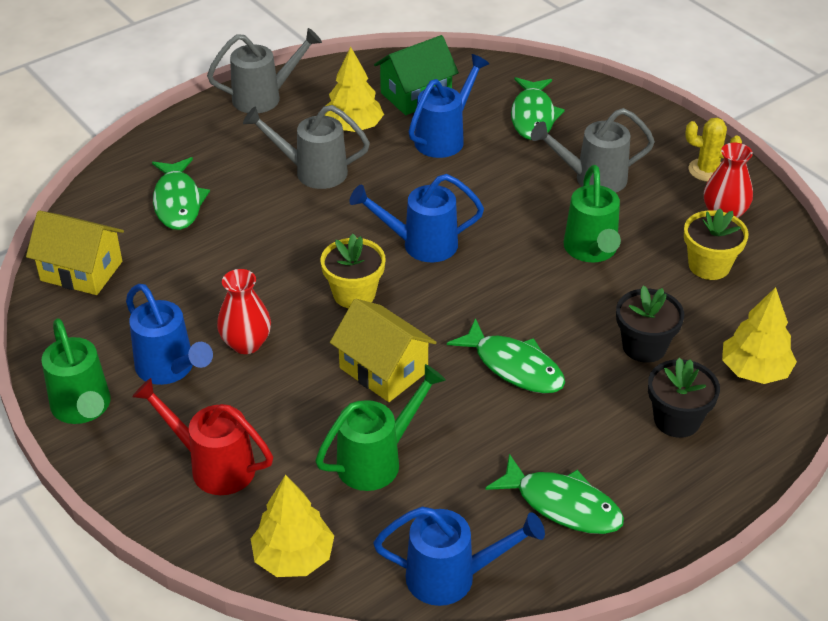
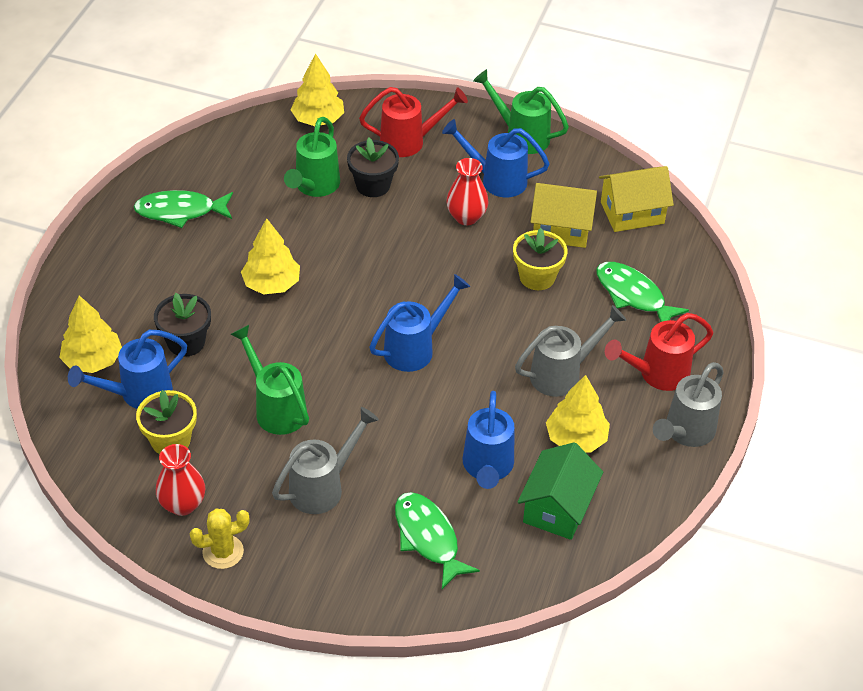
camera: 145 degrees right, 5 degrees up
yellow flower pot [320,234,385,308] -> yellow flower pot moved to [513,228,568,290]
yellow house [330,299,437,402] -> yellow house moved to [531,183,597,248]
blue watering can [373,506,545,606] -> blue watering can moved to [68,330,187,409]
green fish [447,318,565,393] -> yellow tree [241,218,300,295]
black flower pot [648,358,720,438] -> black flower pot moved to [347,138,399,197]
none -> red watering can [605,313,713,391]

